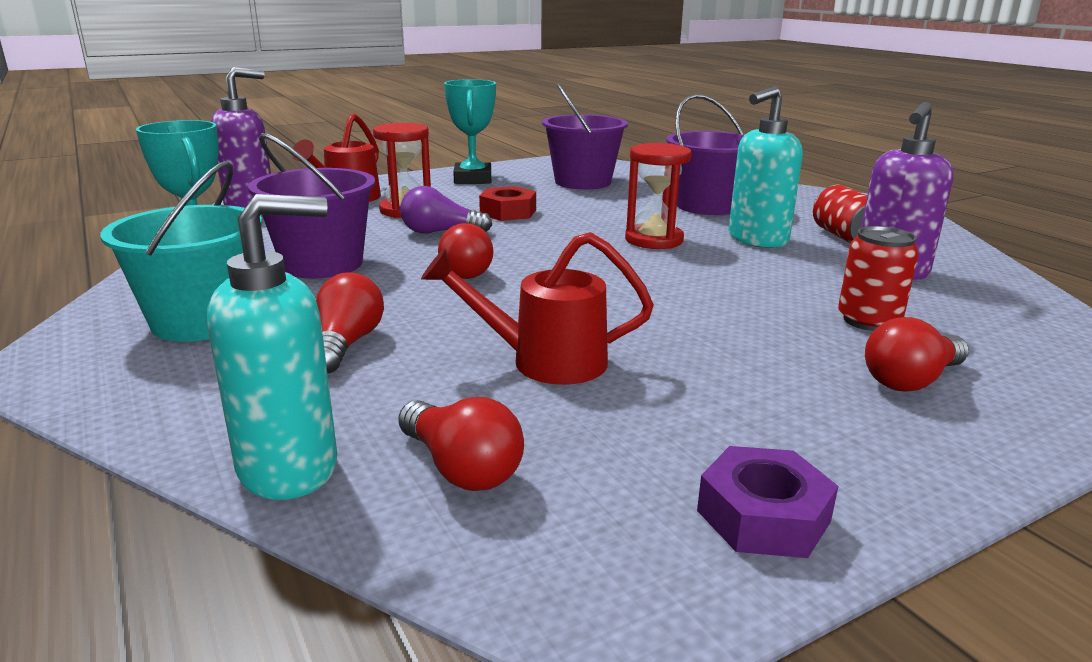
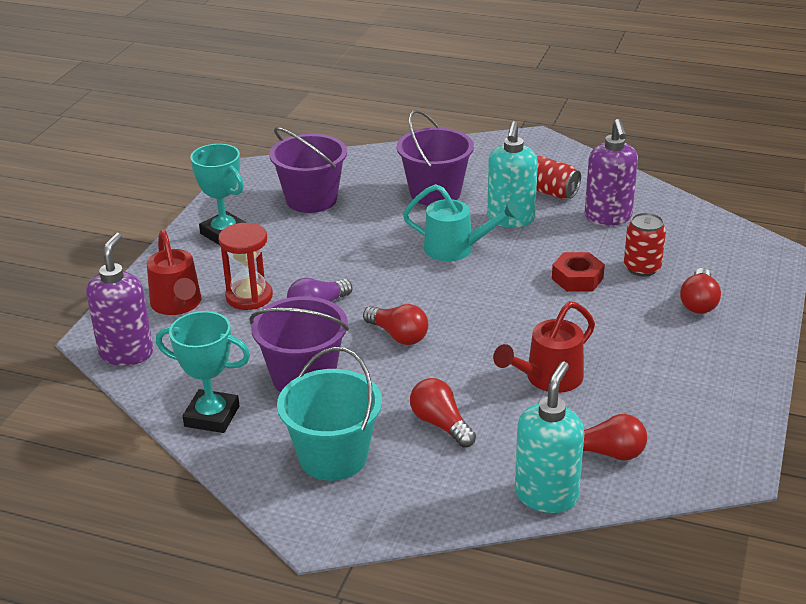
camera: 40 degrees left, 10 degrees up
red nut [479,186,536,221] -> red nut moved to [552,252,605,292]
red hourglass [625,143,692,249] -> turquoise watering can [403,184,520,261]
purple nut [697,446,838,558] -> none

